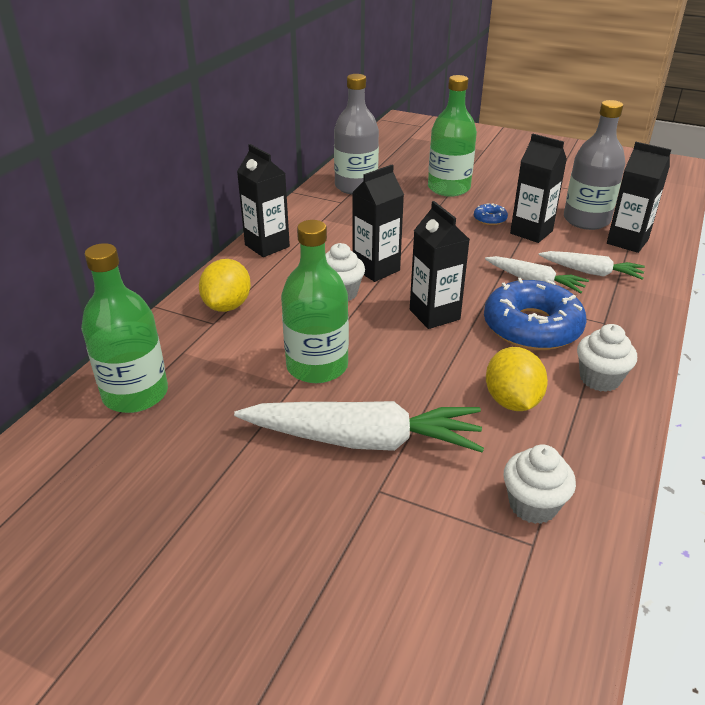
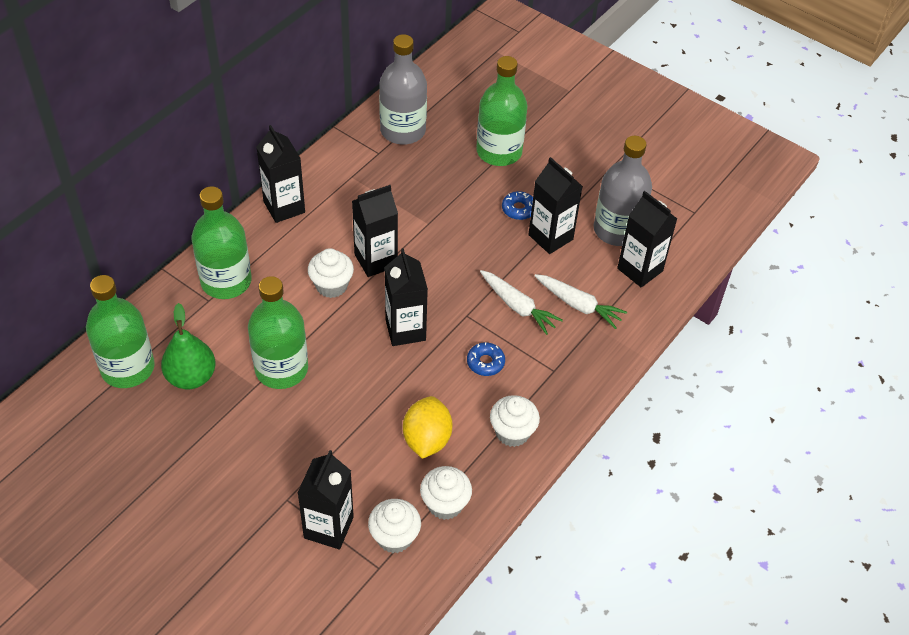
camera: 10 degrees right, 15 degrees up
yellow lemon [199,259,251,312] -> green bottle [191,186,251,299]
white carrot [234,401,484,453] -> none
blue donut [484,278,587,350] -> blue donut [467,342,505,376], size x0.43
none -> green pear [161,303,216,389]
none -> black carton [298,450,354,550]
none -> white cupcake [420,466,472,520]

